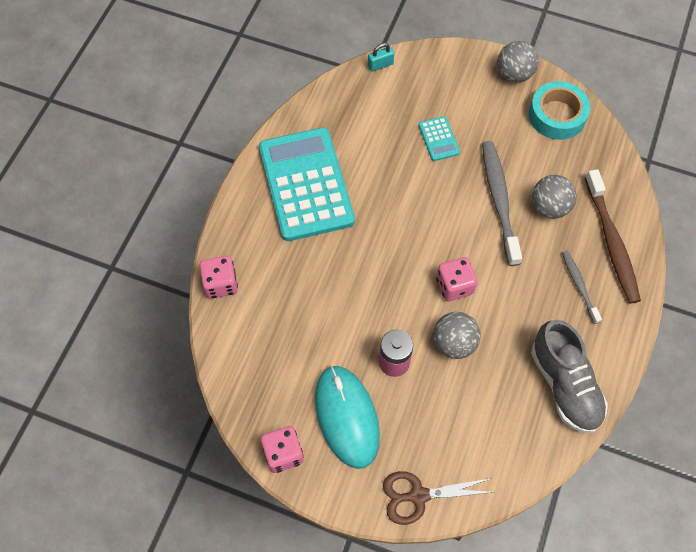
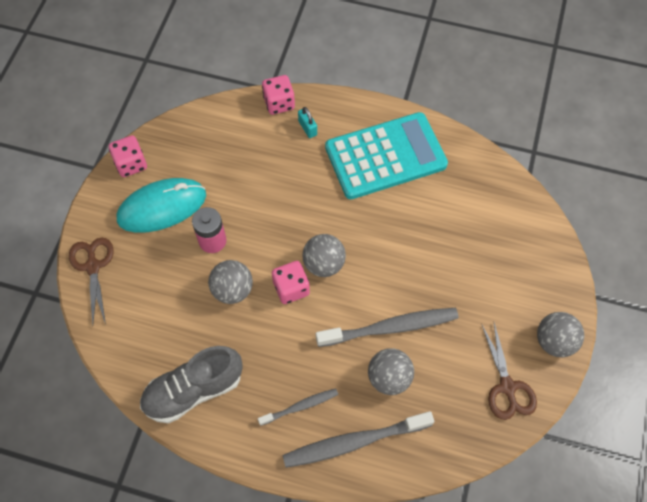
camera: 85 degrees right, 0 degrees up
turquoise padlock [368,43,394,72] -> turquoise padlock moved to [298,107,317,138]
turquoise calculator [419,116,460,161] -> none
turquoise tape [529,81,590,140] -> brown scissors [482,323,537,420]
brown toothbrush [585,169,641,304] -> grey toothbrush [283,411,434,468]
none -> grey ball [302,234,346,277]

